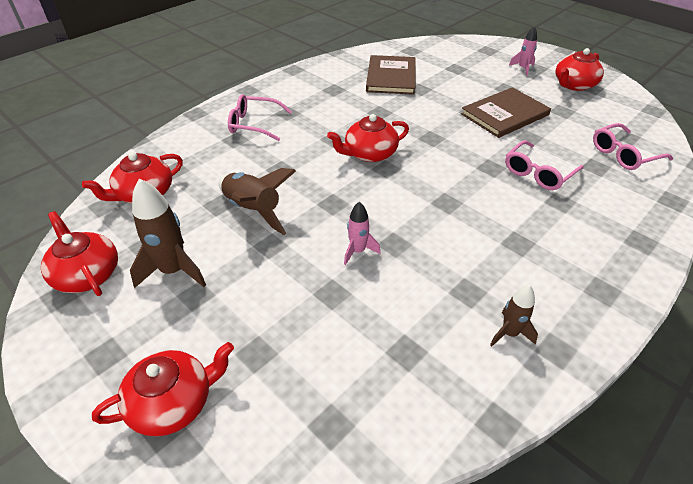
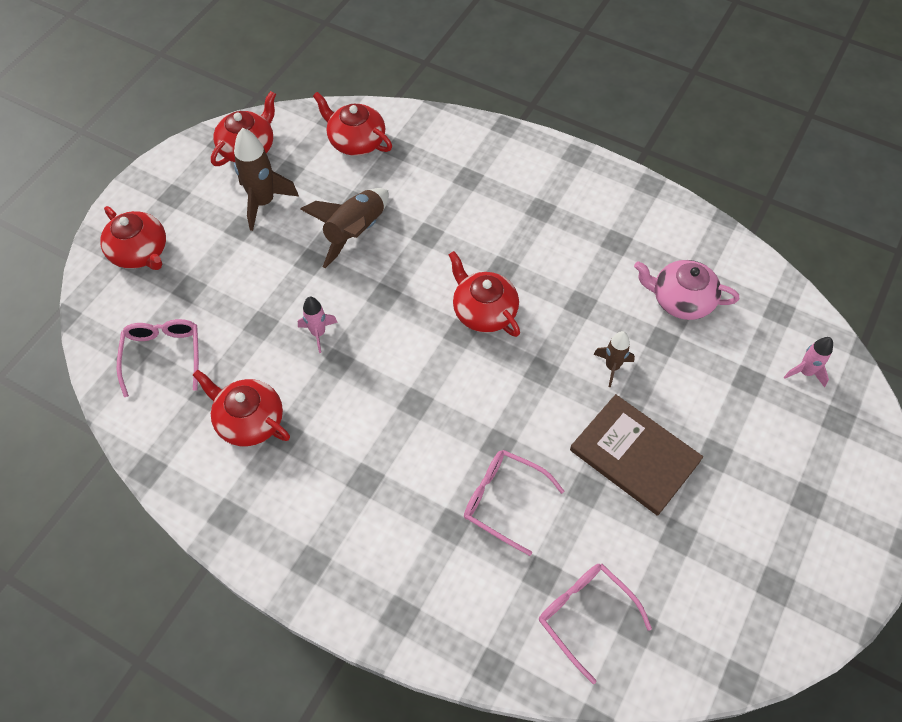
camera: 75 degrees right, 15 degrees up
pink glasses [228,94,292,141] -> pink glasses moved to [117,319,199,397]
brown book [366,55,416,95] -> pink teapot [634,260,739,320]
brown rocket [490,285,538,346] -> brown rocket moved to [593,331,635,387]
pink rocket [509,26,537,76] -> pink rocket moved to [784,337,833,388]
red teapot [556,48,604,91] -> red teapot moved to [193,370,290,447]

